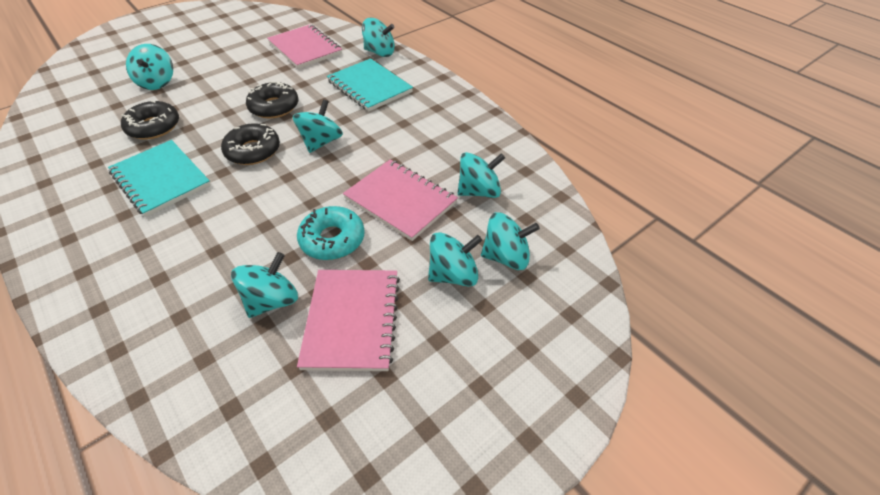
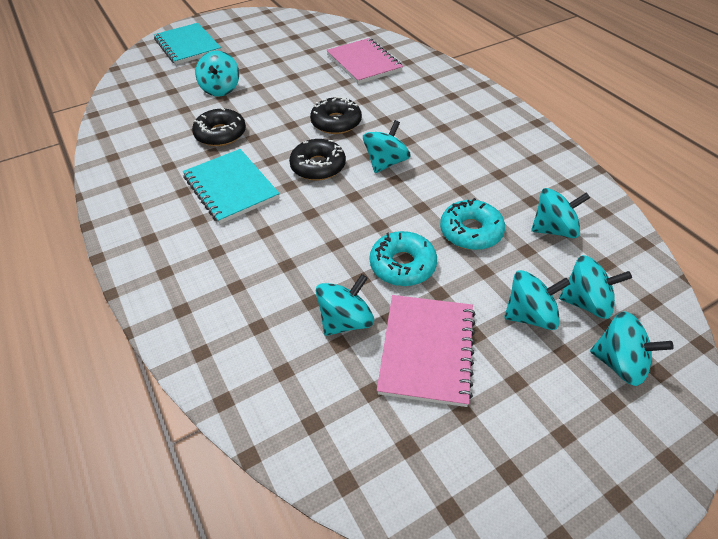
camera: 10 degrees right, 0 degrees up
turquoise notebook [327,58,413,112] -> turquoise notebook moved to [154,23,221,65]
pink notebook [343,159,458,241] -> turquoise donut [440,198,505,250]
turquoise spinning top [362,18,395,57] -> turquoise spinning top moved to [590,311,674,386]

